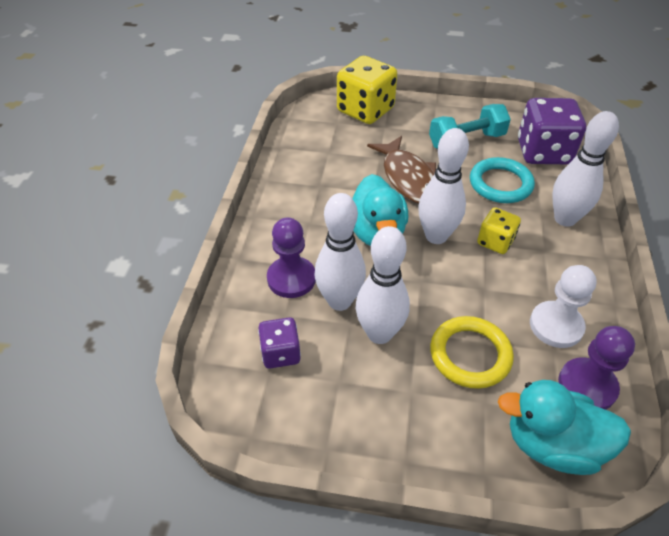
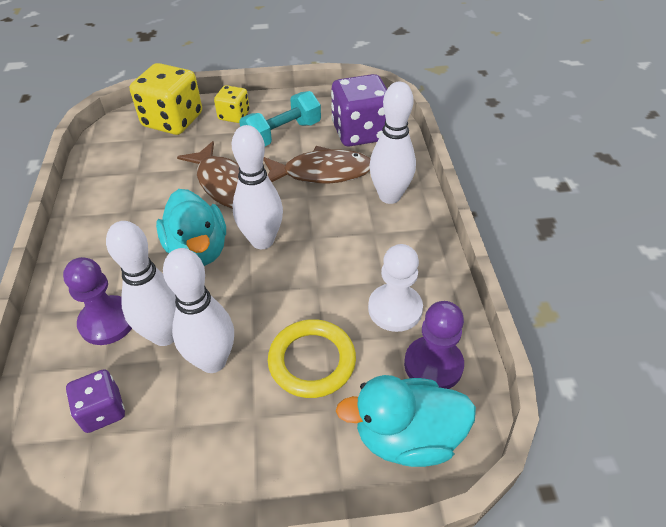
camera: 15 degrees left, 0 degrees up
turquoise ring [470,157,535,203] -> brown fish [263,146,370,183]
yellow dice [477,207,521,254] -> yellow dice moved to [214,85,249,123]

